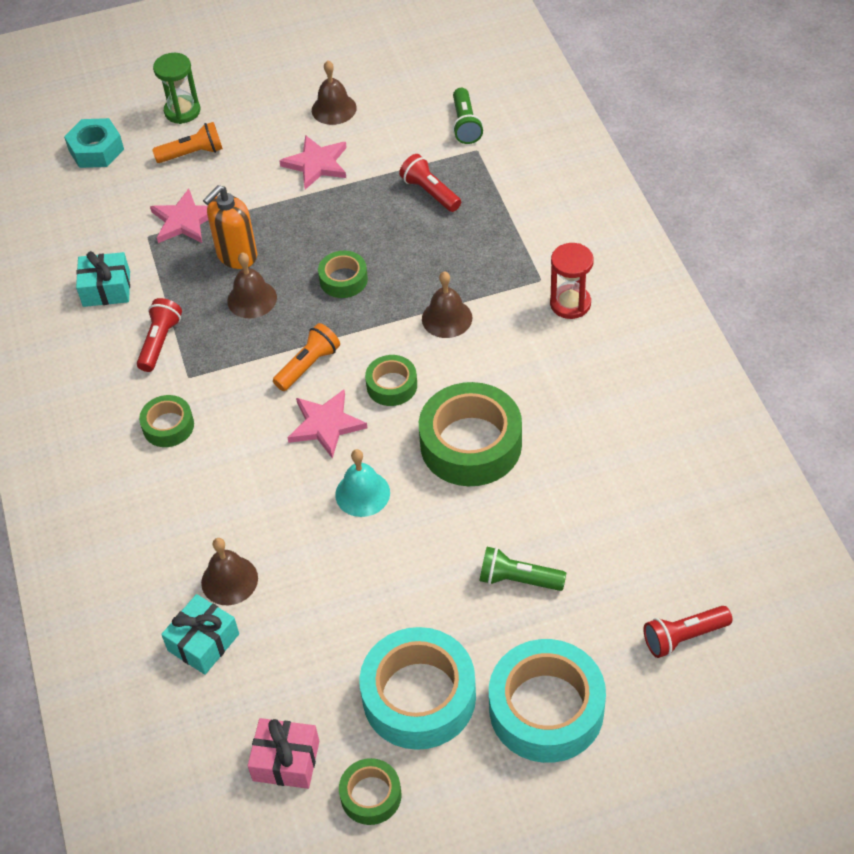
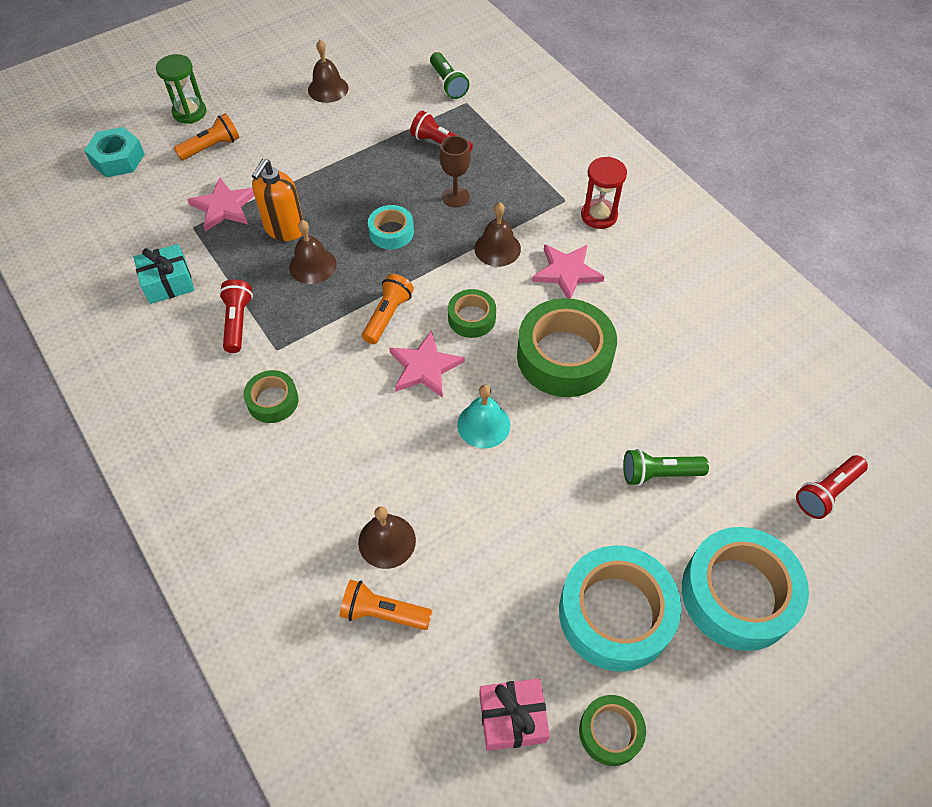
camera: 20 degrees left, 5 degrees up
turquoise gift [161,594,239,675] -> orange flashlight [340,580,432,630]
pink star [279,135,347,189] -> pink star moved to [532,244,605,299]
green tape [318,251,368,298] -> turquoise tape [368,205,414,249]
none -> brown goblet [440,136,470,207]

